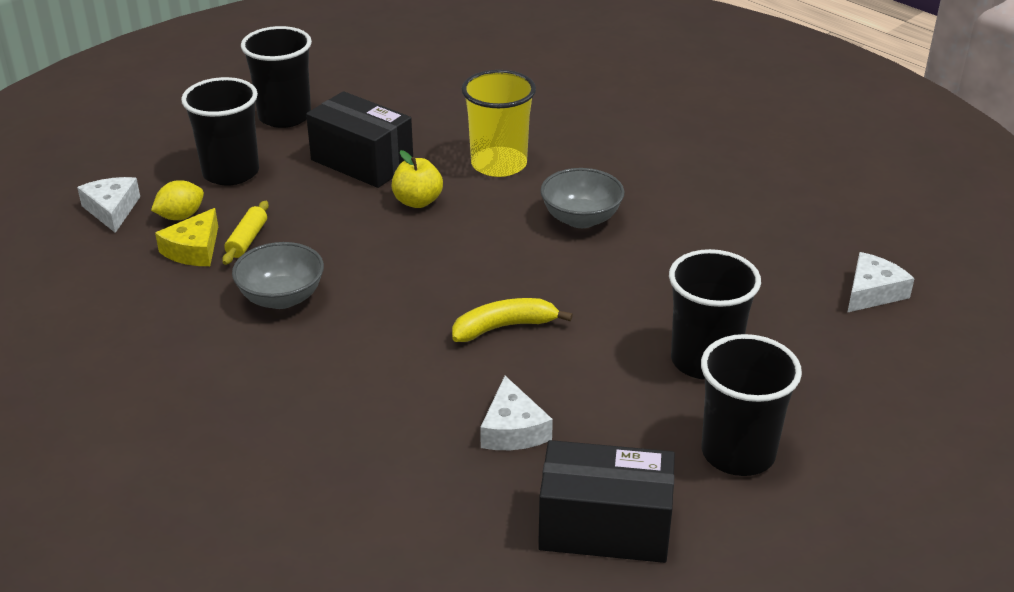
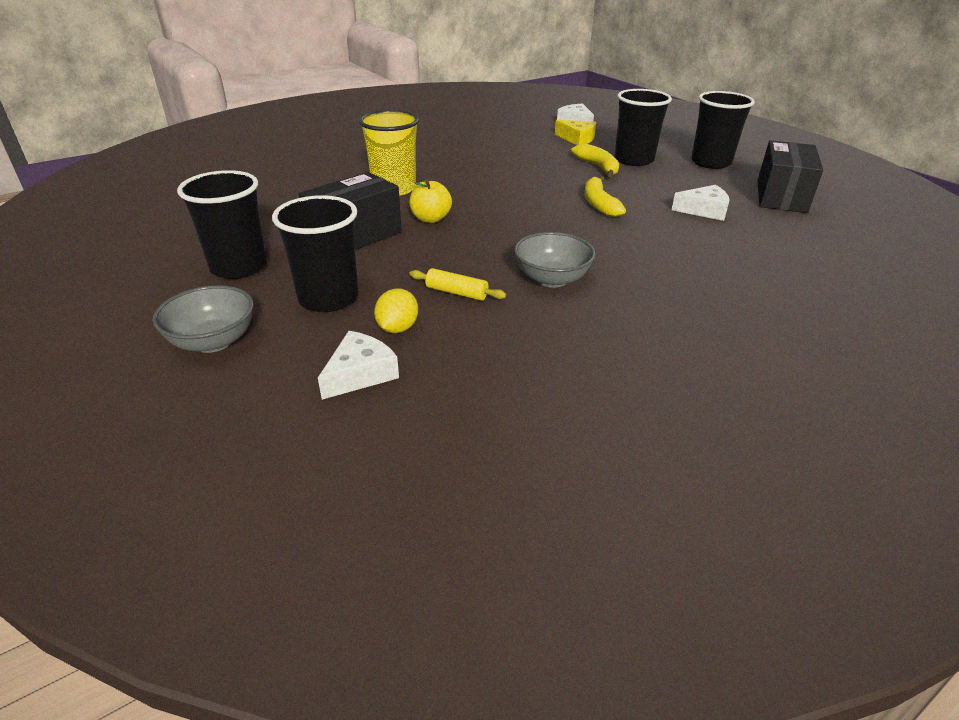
camera: 80 degrees left, 0 degrees up
white cheese [77,177,140,233] -> white cheese turned 135 degrees clockwise [318,331,399,400]
yellow lemon [151,180,204,220] -> yellow lemon turned 45 degrees clockwise [374,288,418,333]
yellow cheese [155,208,218,266] -> yellow cheese moved to [555,120,596,145]
grey bowl [540,168,624,228] -> grey bowl moved to [153,285,254,353]
none -> yellow banana [571,144,619,177]

